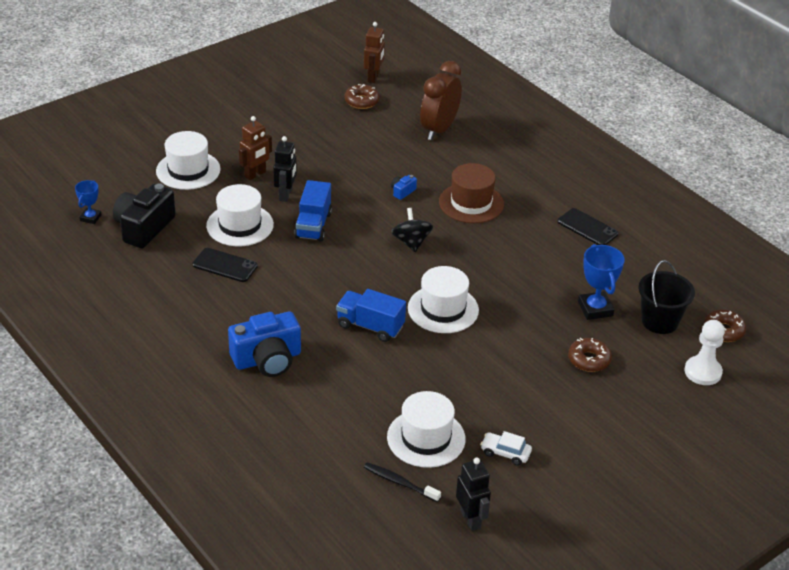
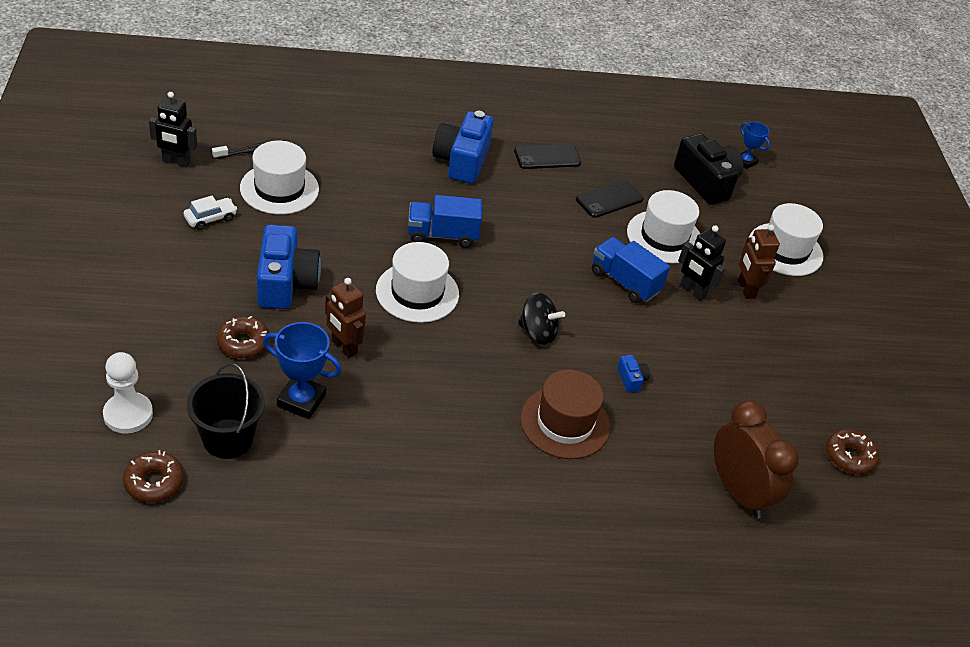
camera: 120 degrees right, 5 degrees up
blue truck [336,289,406,342] -> blue truck turned 150 degrees counterclockwise [408,195,482,248]
brown robot [364,22,385,83] -> brown robot moved to [325,278,366,358]
black phone [557,208,619,245] -> black phone moved to [514,144,581,169]
none -> blue camera [257,225,321,309]

